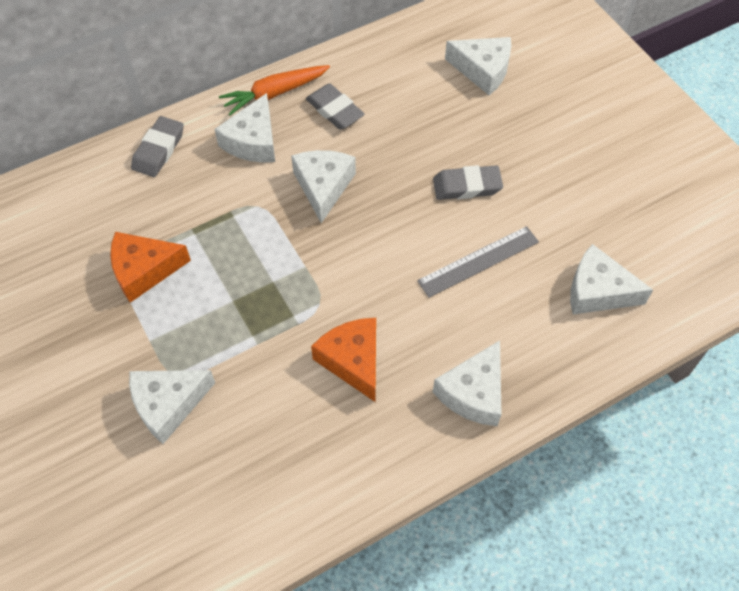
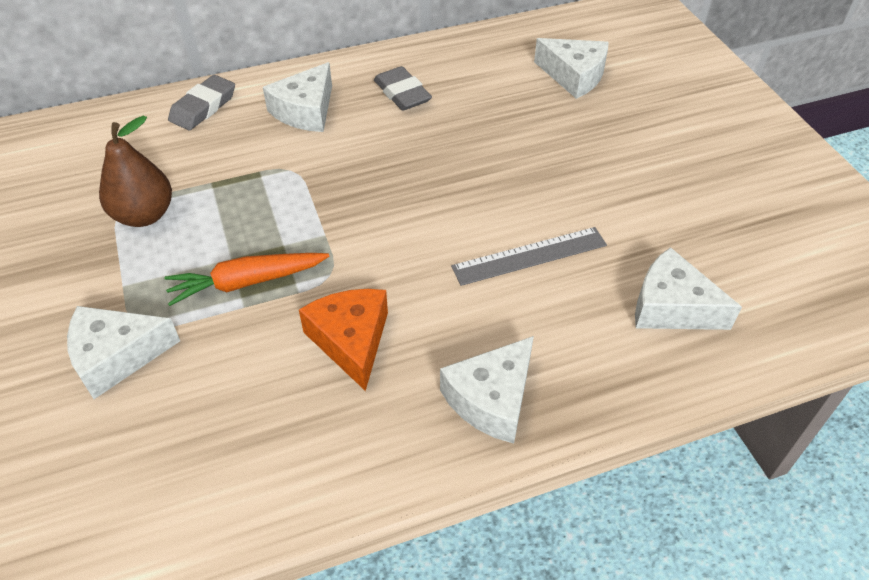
camera: 10 degrees right, 10 degrees down
orange cheese [110,232,191,303] -> brown pear [99,116,172,227]
orange carrot [219,65,330,115] -> orange carrot moved to [164,253,329,306]
white cheese [291,150,356,223] -> none
grey eraser [433,165,503,200] -> none

